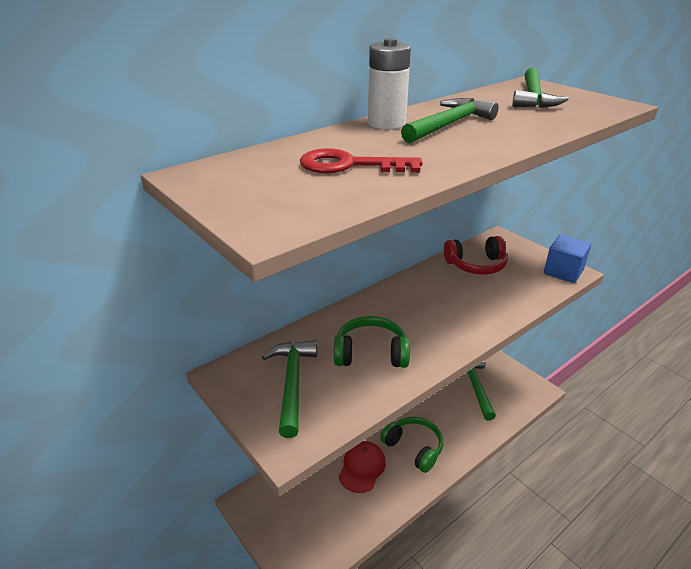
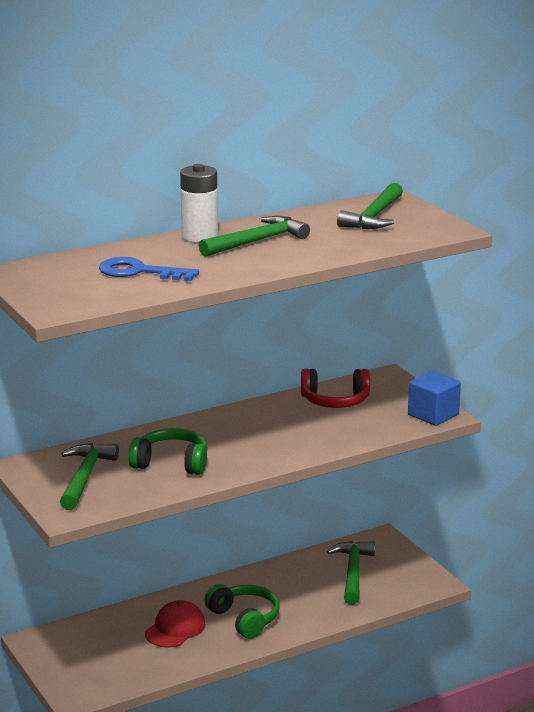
camera: 10 degrees right, 10 degrees down
red key [300,148,423,173] -> blue key [99,257,199,281]

